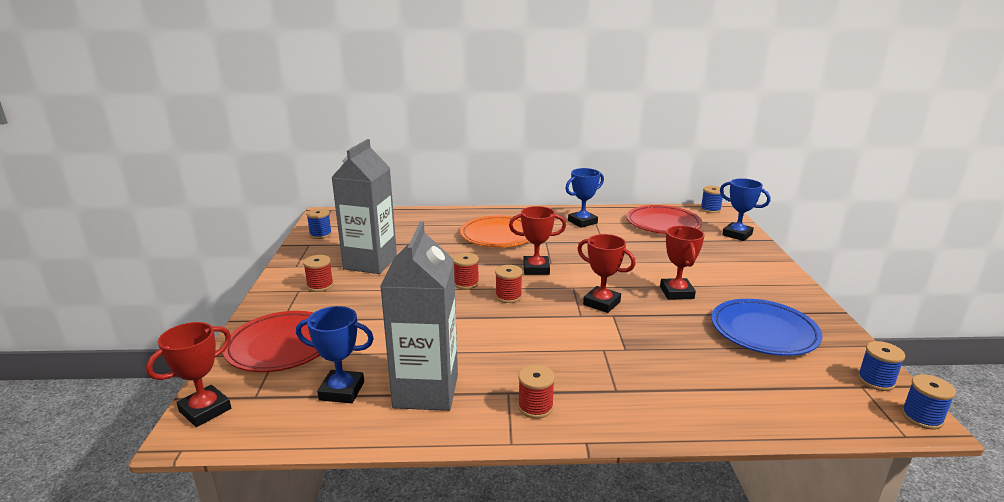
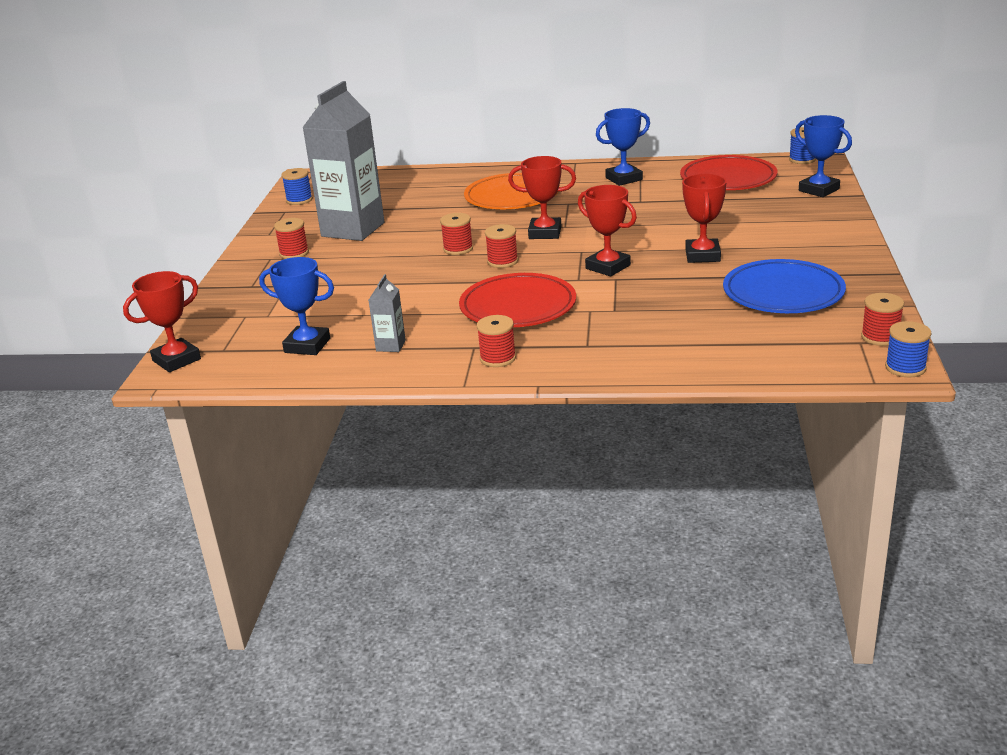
camera: 10 degrees right, 5 degrees up
red plate [223,311,320,372] -> red plate moved to [459,273,576,327]
grey carton [380,222,458,411] -> grey carton [368,274,406,352], size x0.41
blue spool [858,341,905,391] -> red spool [861,293,904,346]

